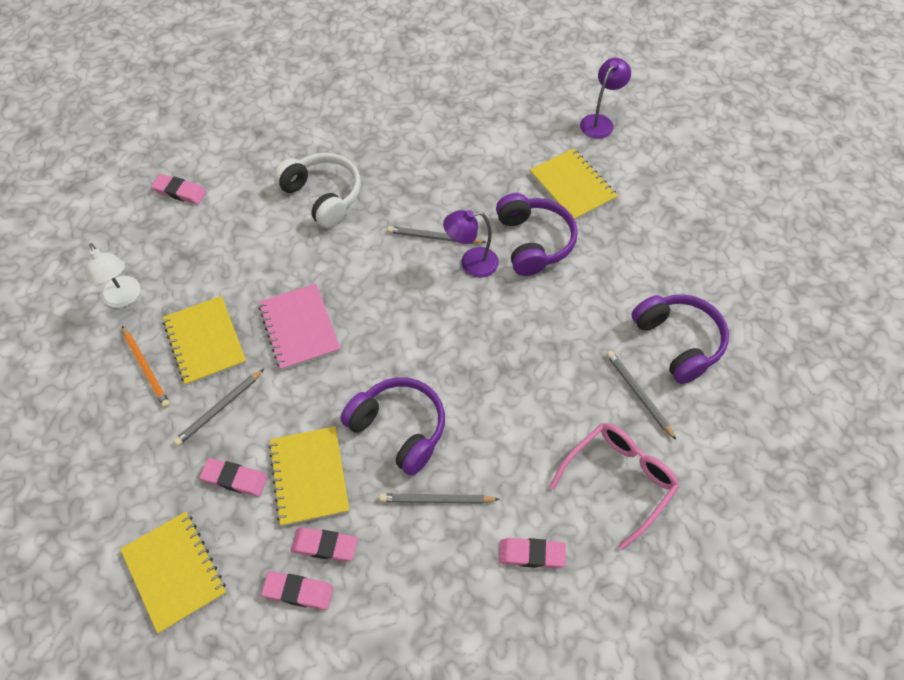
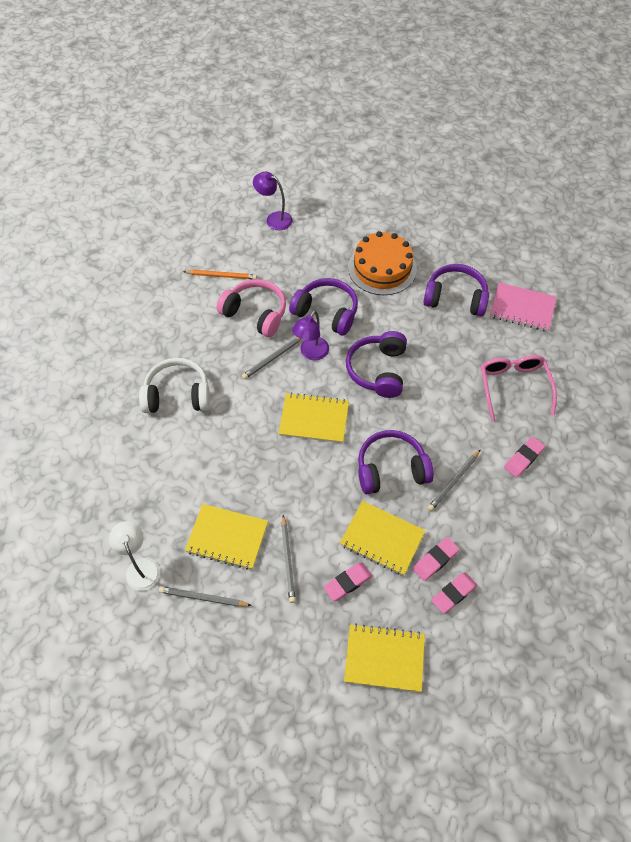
camera: 50 degrees left, 0 degrees up
white lamp [86,243,140,308] -> white lamp turned 120 degrees counterclockwise [109,521,160,591]
orange pencil [122,326,170,408] -> orange pencil moved to [183,270,257,279]
pink eraser [151,174,206,205] -> none
pink notebook [258,284,341,371] -> pink notebook moved to [490,282,556,332]
yellow notebook [530,148,618,220] -> yellow notebook moved to [279,392,349,443]
purple lamp [580,58,631,139] -> purple lamp turned 45 degrees counterclockwise [253,172,292,230]
grey pencil [606,351,676,440] -> grey pencil moved to [159,586,252,607]
none -> pink headphones [217,279,286,337]
none -> purple headphones [346,331,407,398]
none -> orange cake [348,231,417,295]

